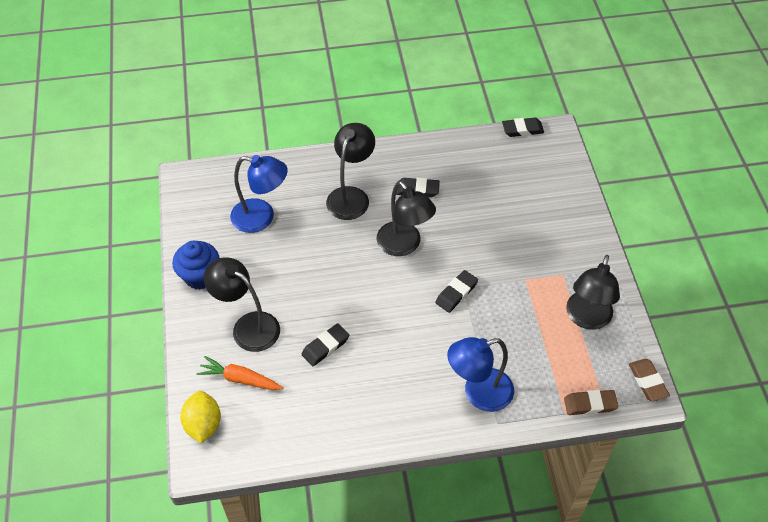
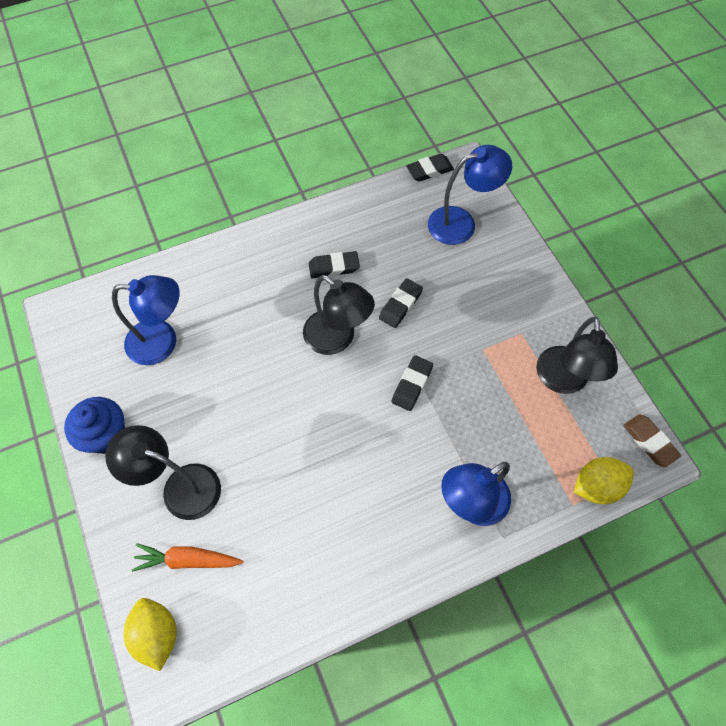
camera: 15 degrees left, 10 degrees up
black eraser [301,323,349,366] -> black eraser moved to [379,278,423,328]
black lamp [326,123,375,220] -> none
brown eraser [564,390,618,415] -> yellow lemon [574,457,634,504]
none -> blue lamp [428,145,512,245]

